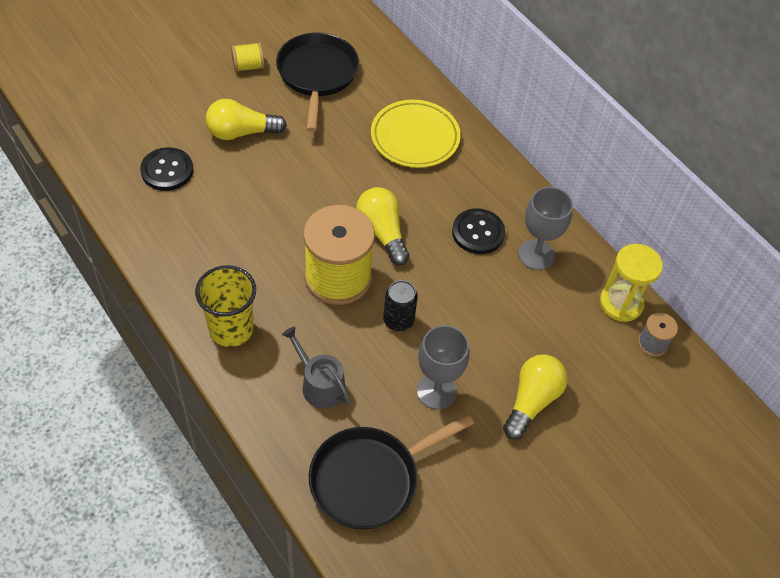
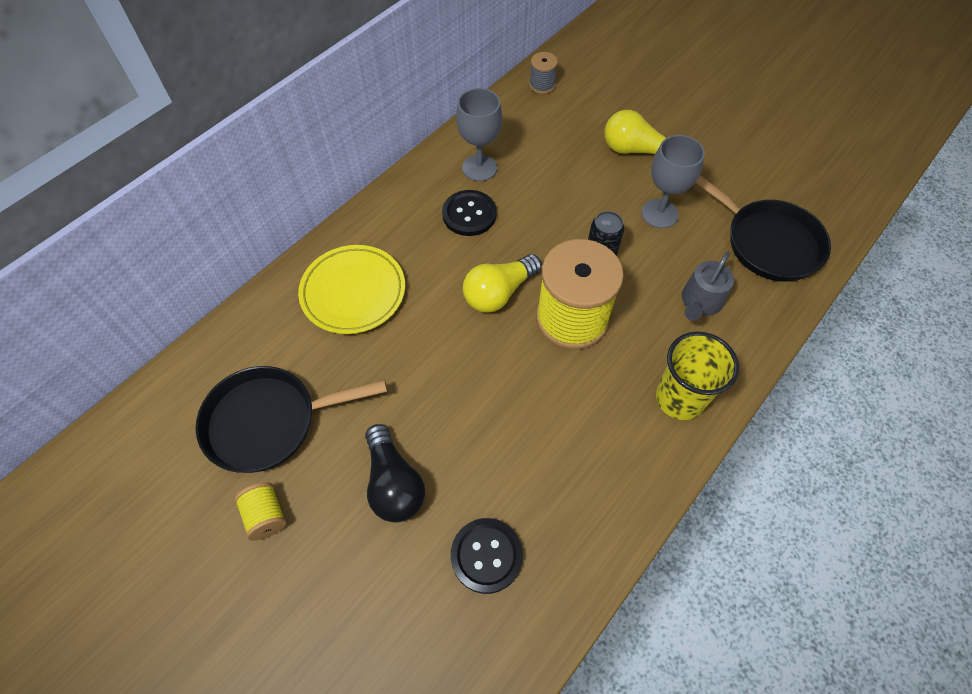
camera: 100 degrees left, 5 degrees up
yellow light bulb [206,99,287,140] -> black light bulb [365,424,425,522]
yellow hourglass [600,244,663,322] -> none

